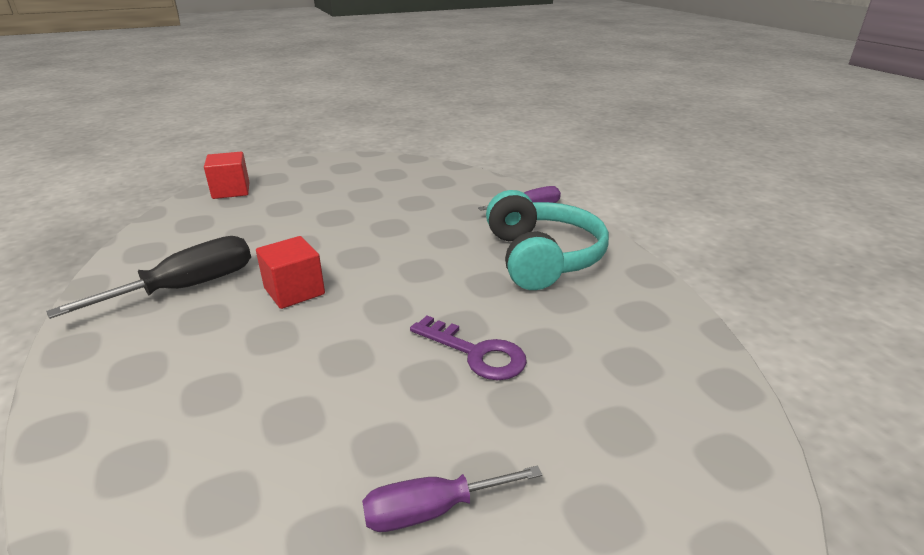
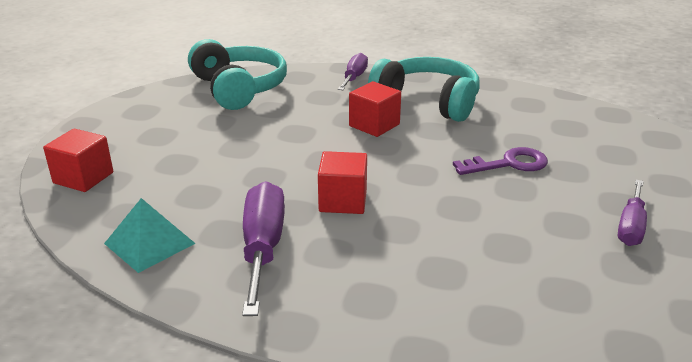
camera: 50 degrees left, 0 degrees up
black screwdriver [46,236,251,319] -> purple screwdriver [242,181,285,316]
none -> turquoise pyramid [104,198,196,273]
none -> turquoise headphones [188,39,287,110]
none -> red cube [349,81,401,137]

